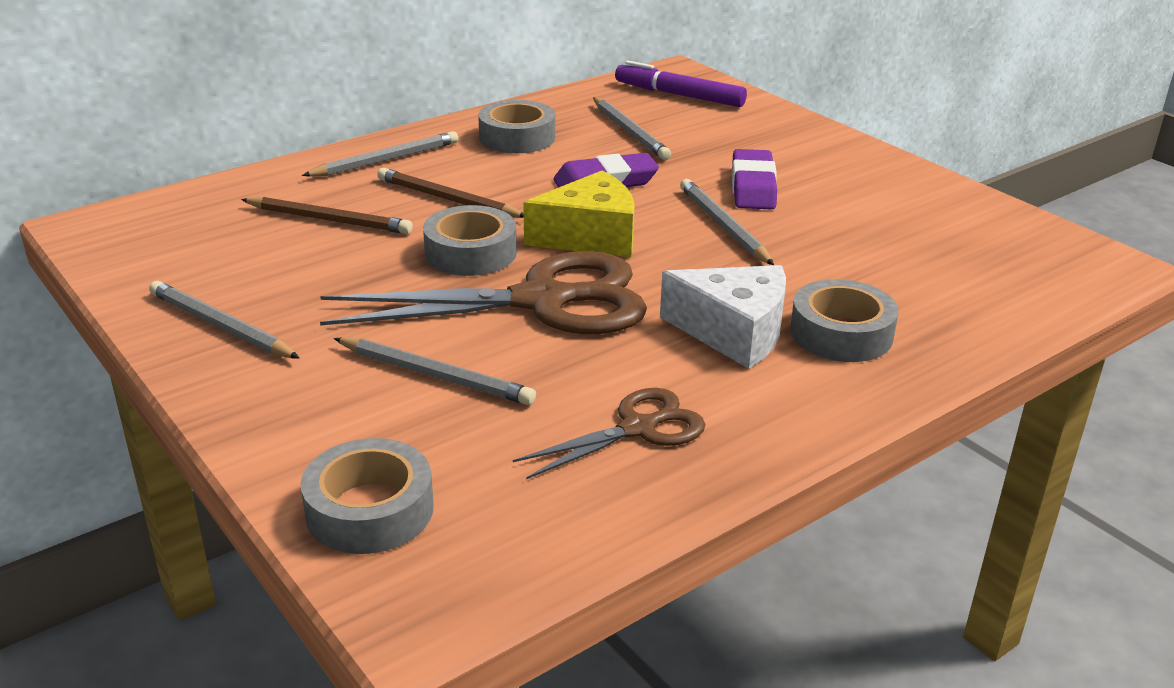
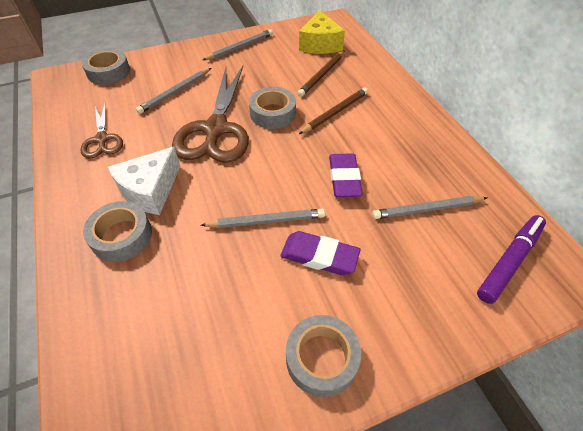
camera: 105 degrees right, 20 degrees up
grey pencil [302,131,458,177] -> none
grey tape [478,100,555,153] -> grey tape moved to [286,315,361,397]
yellow cheese [523,170,635,257] -> yellow cheese moved to [299,10,345,54]

